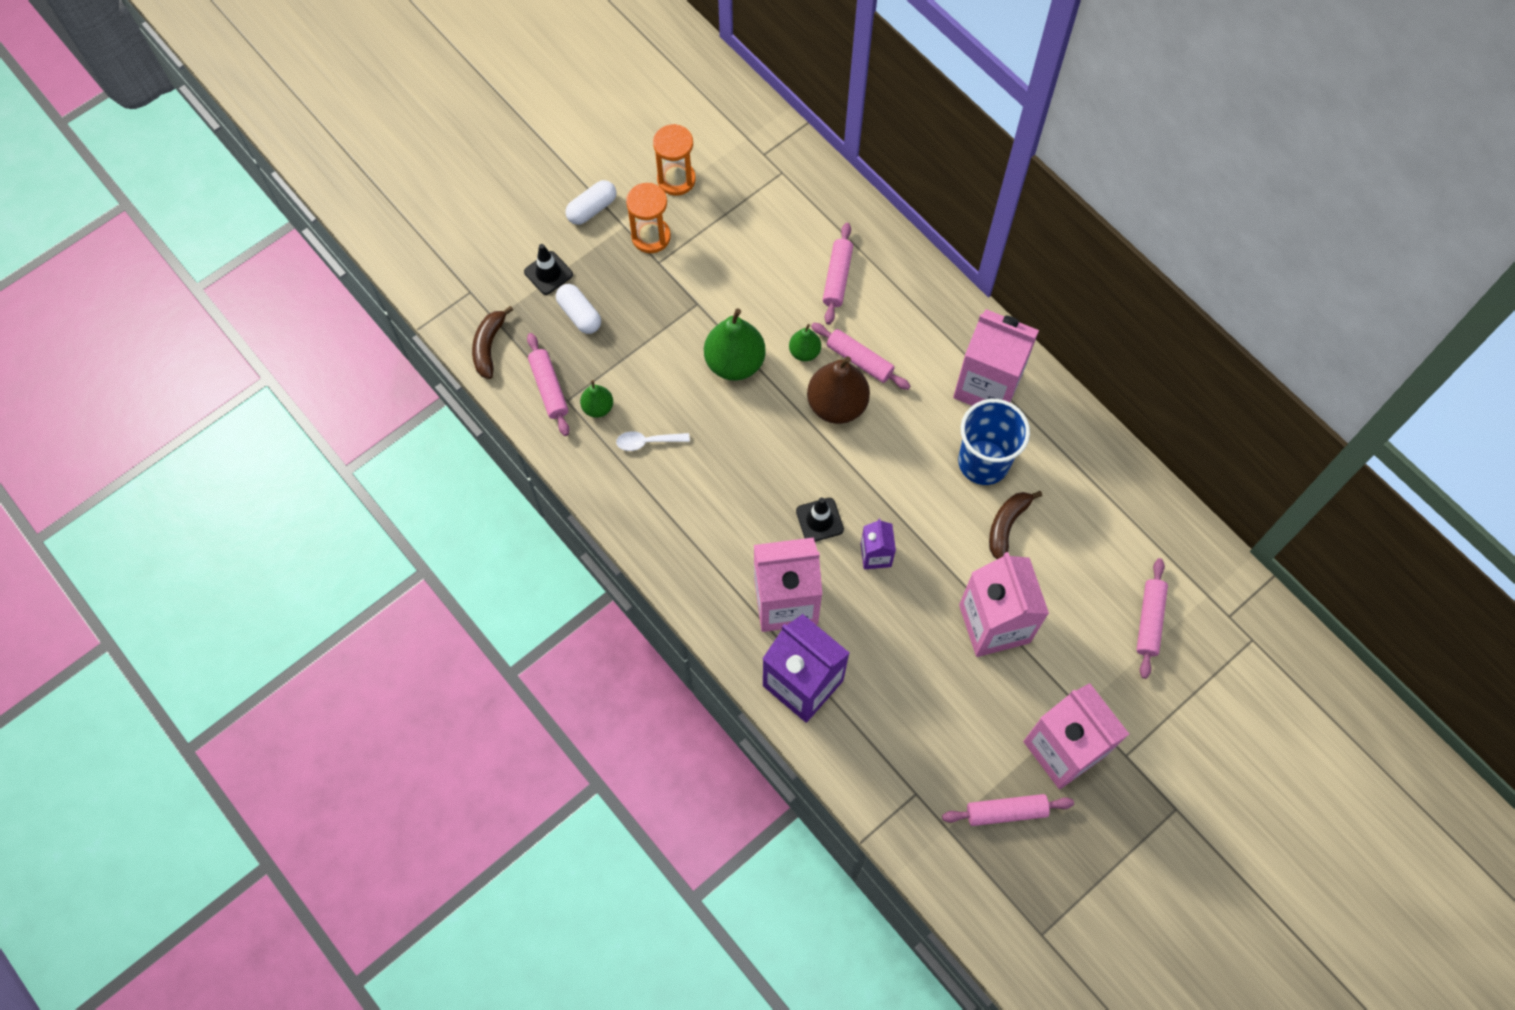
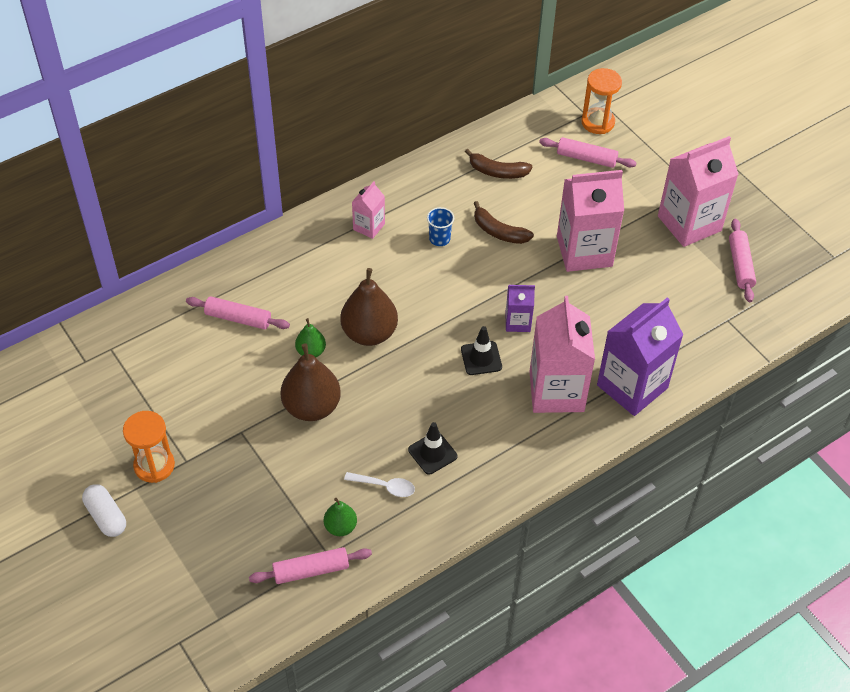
camera: 85 degrees left, 15 degrees down
brown banana [472,306,513,379] -> brown banana moved to [465,149,532,179]
black traffic cone [524,244,573,295] -> black traffic cone moved to [408,422,457,475]
white capsule [556,284,601,334] -> none
white spoon [616,431,690,451] -> white spoon turned 75 degrees counterclockwise [344,472,415,497]
orange hourglass [653,124,696,196] -> orange hourglass moved to [582,68,622,134]
green pear [704,308,766,381] -> brown pear [281,343,341,421]
pink rolling pin [811,323,910,390] -> none
pink carton [953,309,1039,406] -> pink carton [352,181,385,239], size x0.50
blue cup [958,399,1030,485] -> blue cup [427,207,454,246], size x0.48

